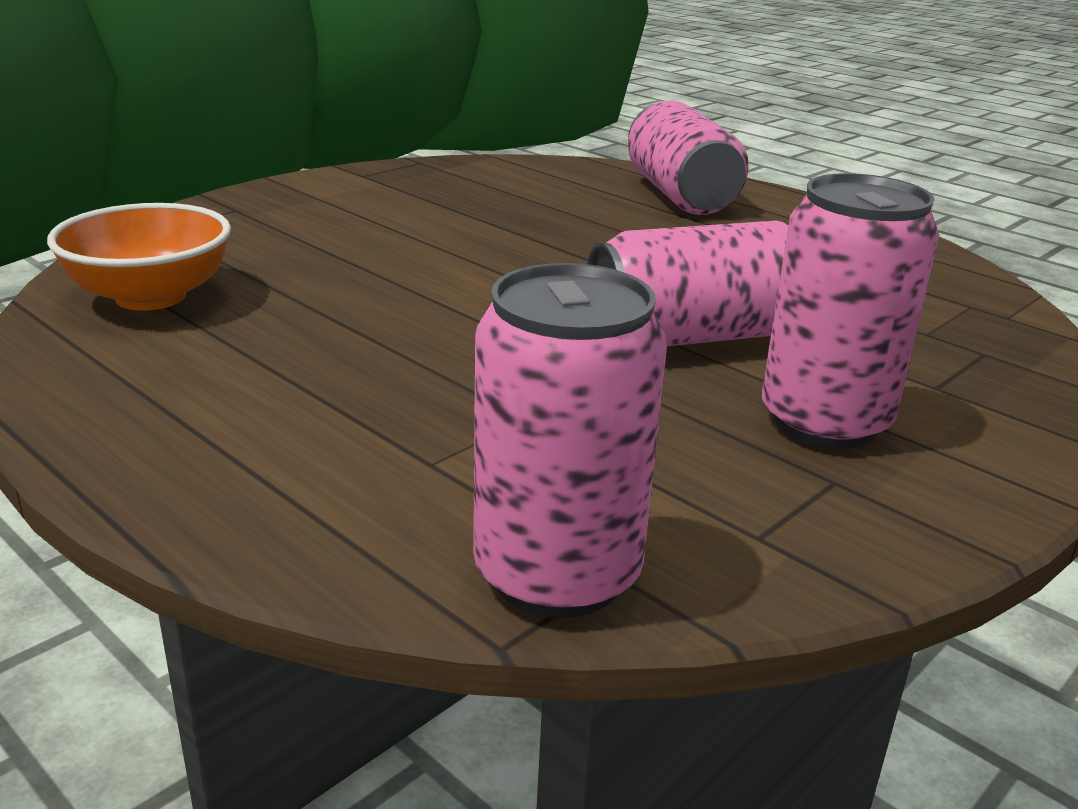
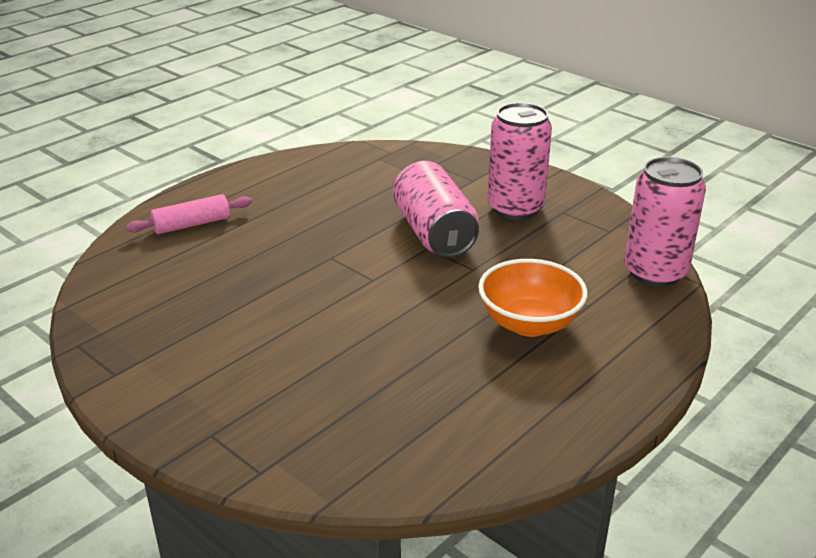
camera: 90 degrees left, 5 degrees up
orange bowl [47,203,231,311] -> orange bowl moved to [478,259,588,337]
pink can [628,101,749,215] -> pink rolling pin [126,194,252,234]

